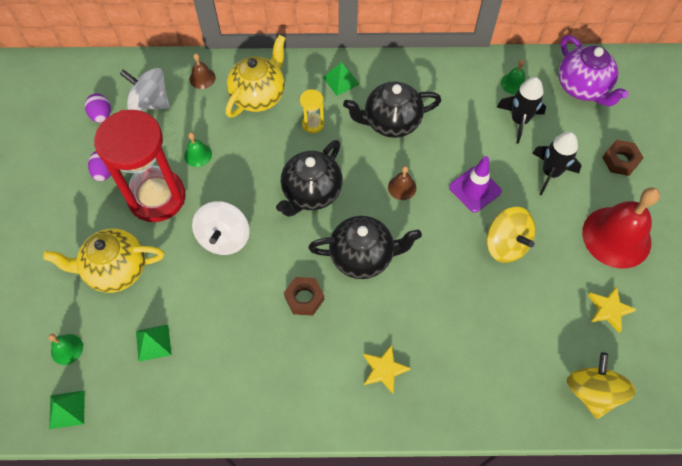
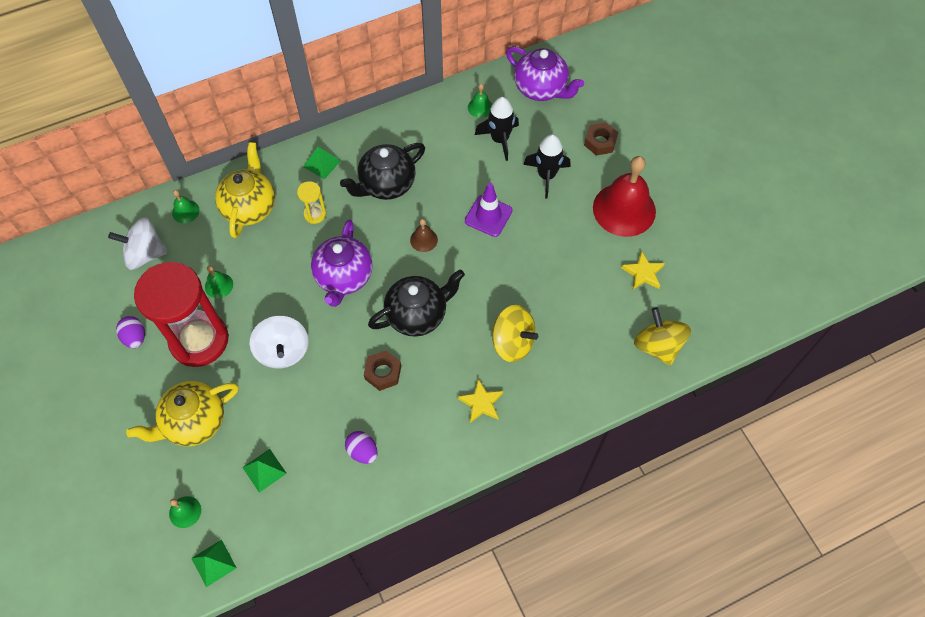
camera: 25 degrees left, 0 degrees up
purple egg [85,94,111,123] -> purple egg moved to [345,431,378,464]
brown bell [189,53,216,89] -> green bell [172,190,200,223]
black teapot [276,140,343,217] -> purple teapot [311,220,373,307]
yellow spinning top [487,207,536,263] -> yellow spinning top moved to [492,305,538,362]

